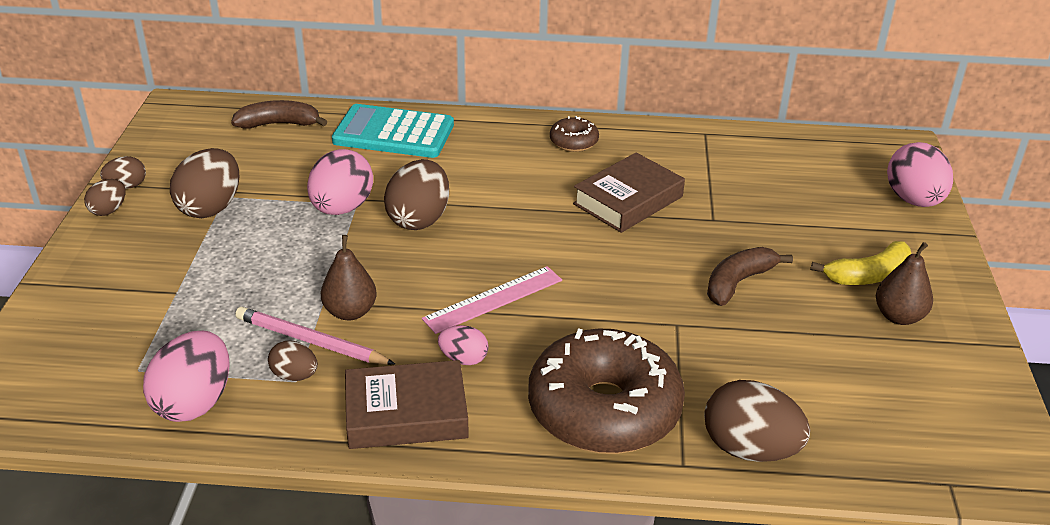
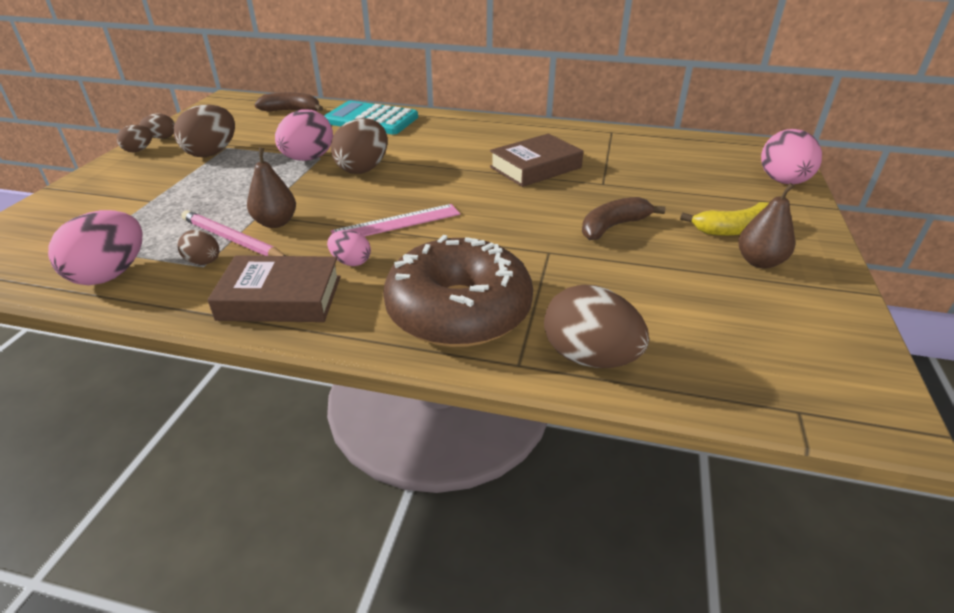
camera: 10 degrees right, 0 degrees up
brown donut [550,116,599,152] -> none

